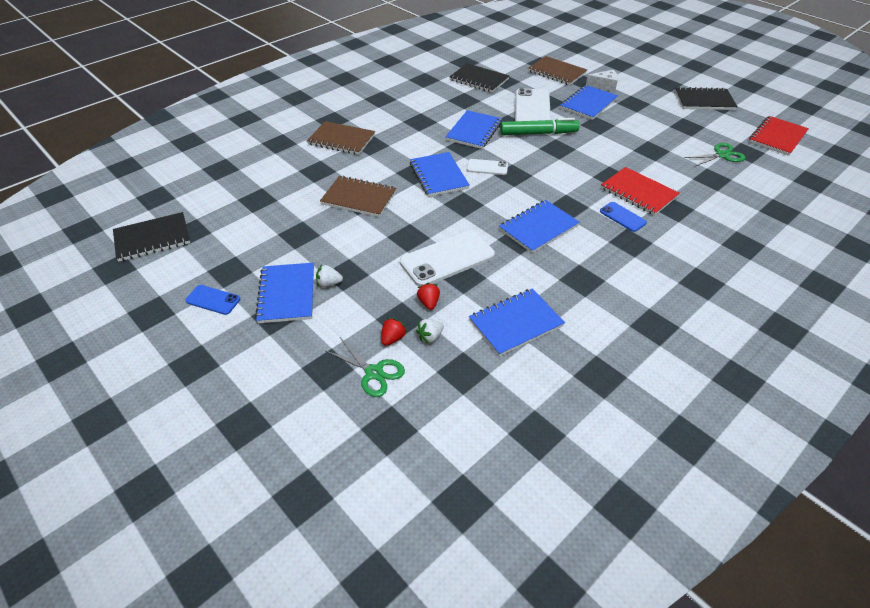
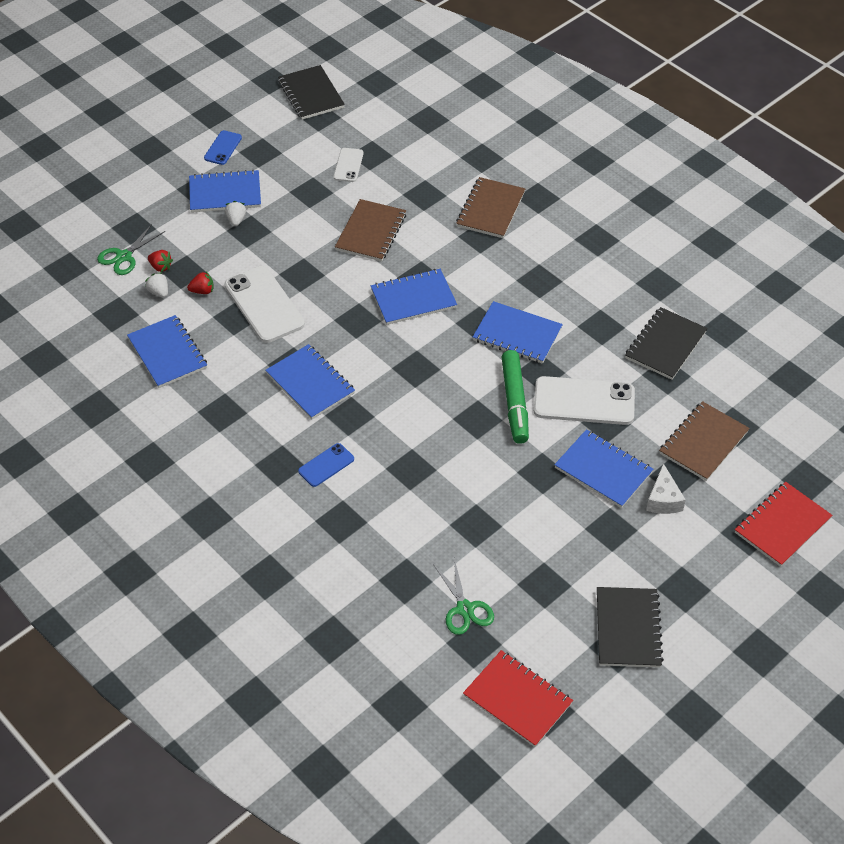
camera: 90 degrees right, 5 degrees up
white phone [467,159,508,175] -> white phone moved to [334,148,364,182]
red notebook [601,167,680,216] -> red notebook moved to [735,482,832,567]

